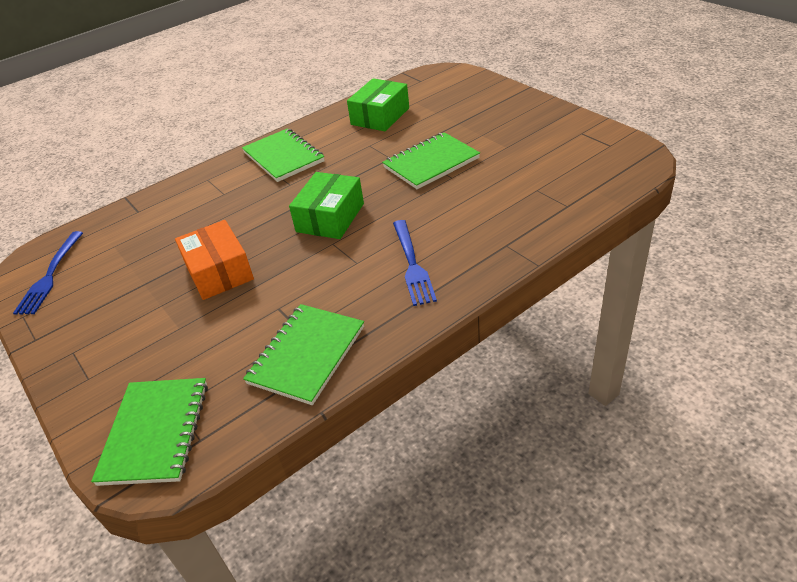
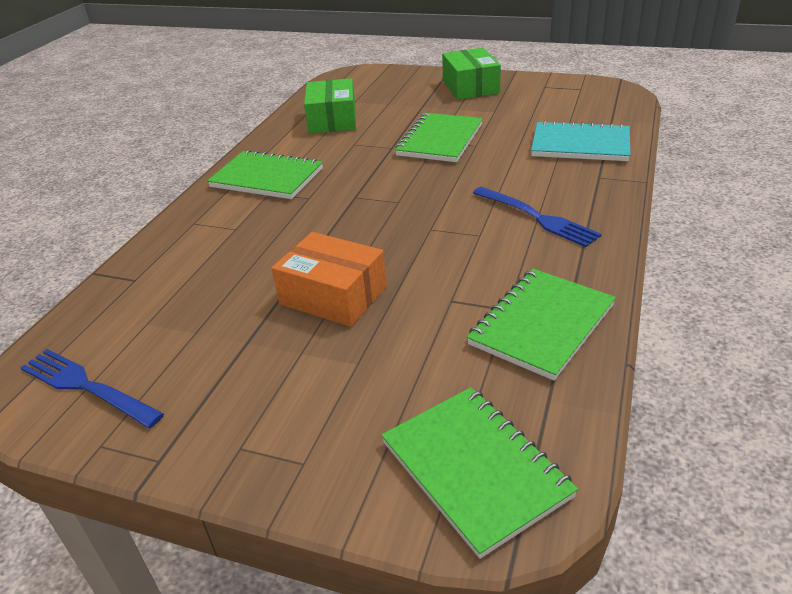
camera: 35 degrees left, 5 degrees down
blue fork [13,231,83,315] -> blue fork turned 150 degrees clockwise [20,349,164,428]
green notebook [243,304,364,405] -> green notebook turned 45 degrees clockwise [467,269,616,381]
green box [289,172,364,239] -> green box moved to [442,48,501,100]
none -> turquoise notebook [531,120,630,161]

